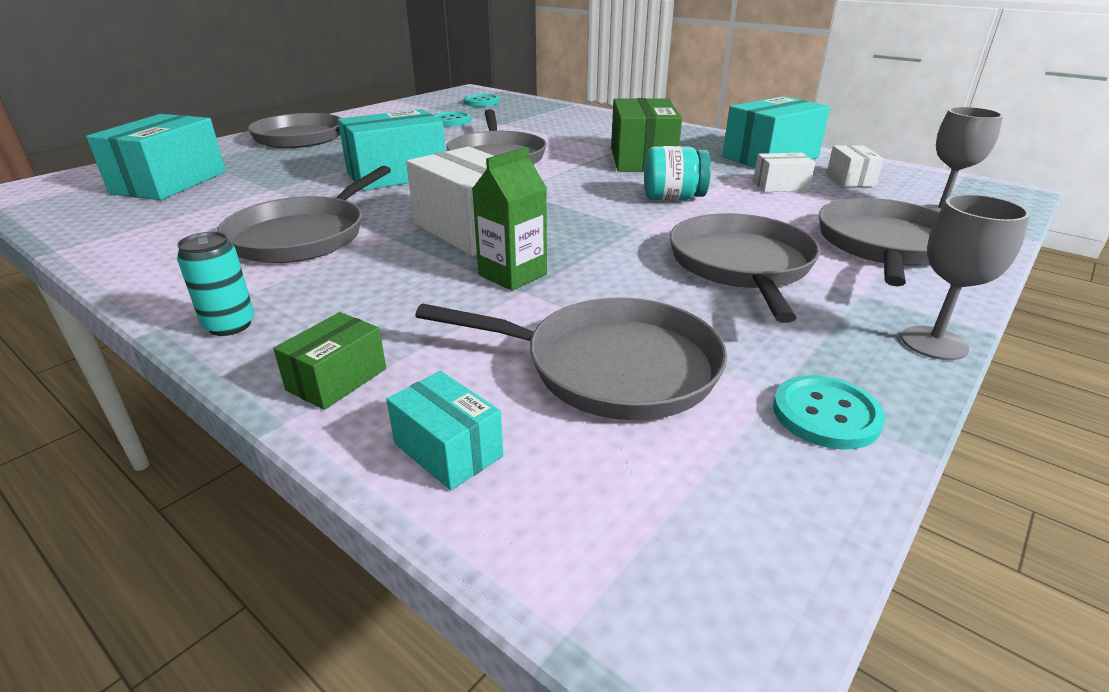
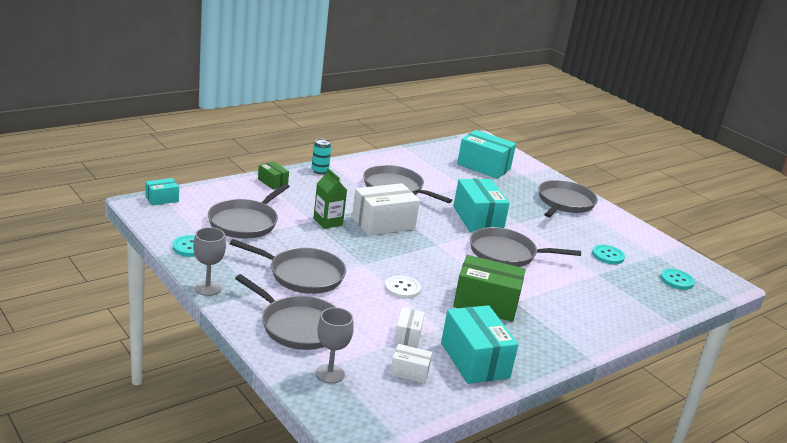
camera: 100 degrees right, 5 degrees down
turquoise box [386,371,503,490] -> turquoise box moved to [146,178,179,205]
turquoise jar [644,146,711,200] -> white button [385,275,421,299]

